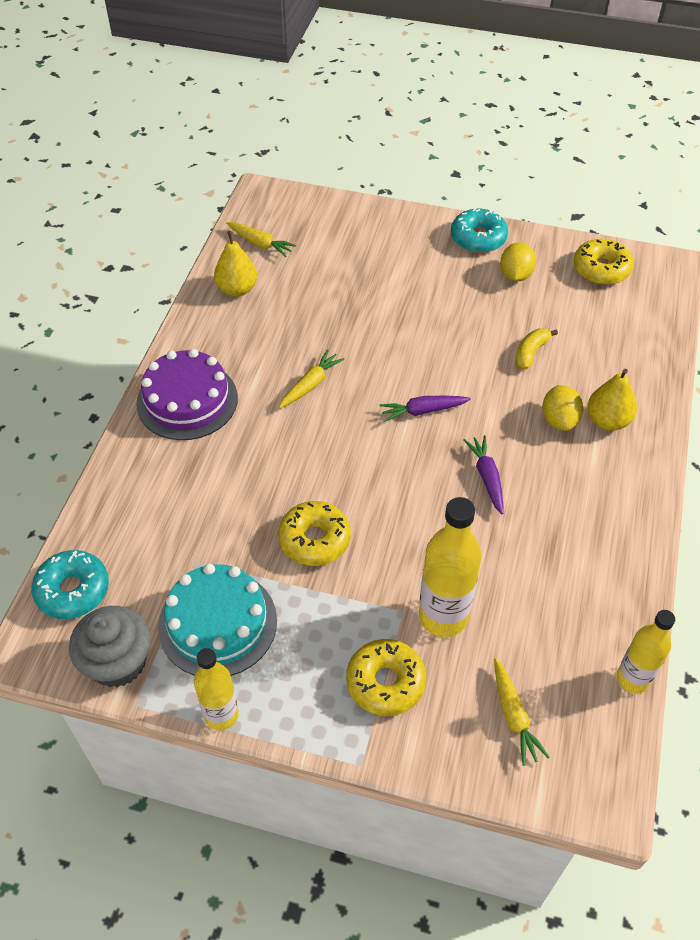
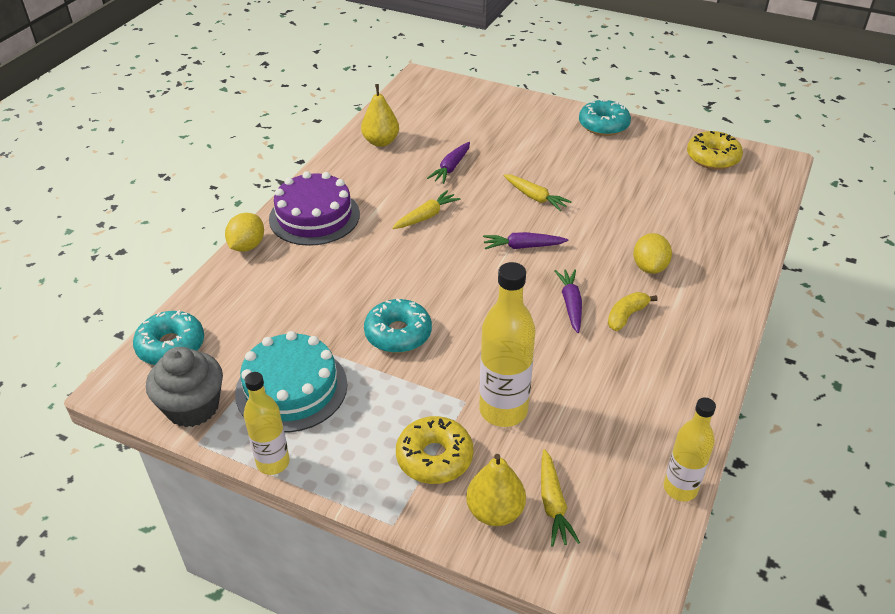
camera: 10 degrees right, 10 degrees down
yellow carrot [226,222,296,257] -> yellow carrot moved to [504,174,572,211]
yellow donut [278,501,351,566] -> turquoise donut [364,298,432,353]
yellow lemon [500,242,536,281] -> yellow lemon moved to [225,213,264,252]
yellow banana [516,329,558,370] -> yellow banana moved to [608,292,658,331]
yellow pear [587,369,637,431] -> yellow pear moved to [466,454,526,526]
none -> purple carrot [427,142,470,184]

